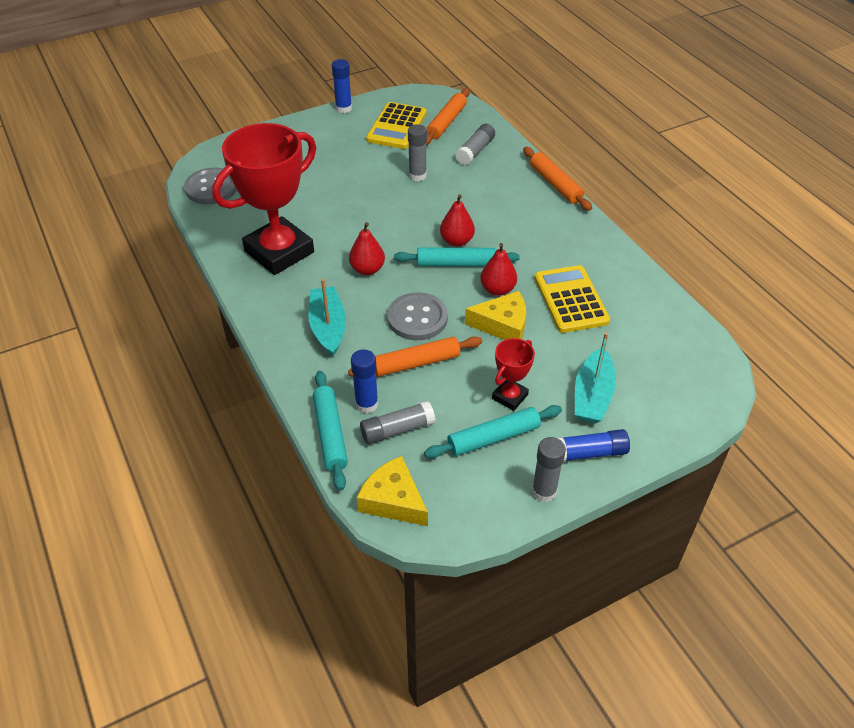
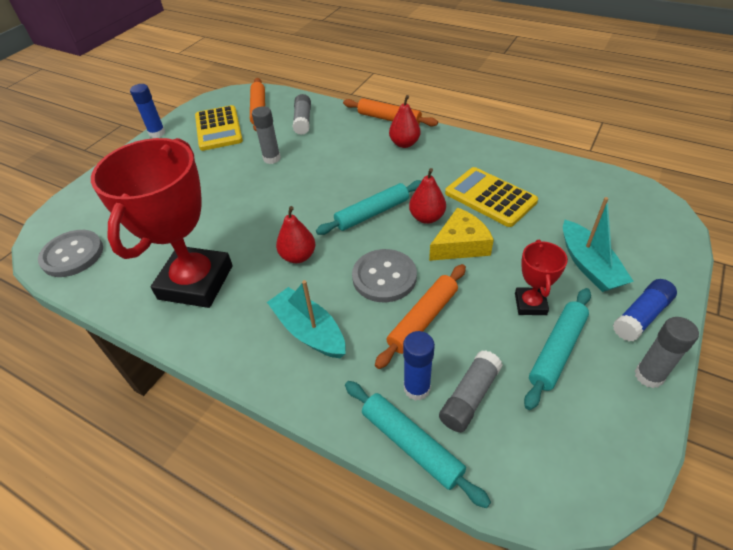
camera: 30 degrees left, 0 degrees up
yellow cheese [357,456,428,526] -> none
red pear [440,194,475,247] -> red pear moved to [389,95,421,148]

